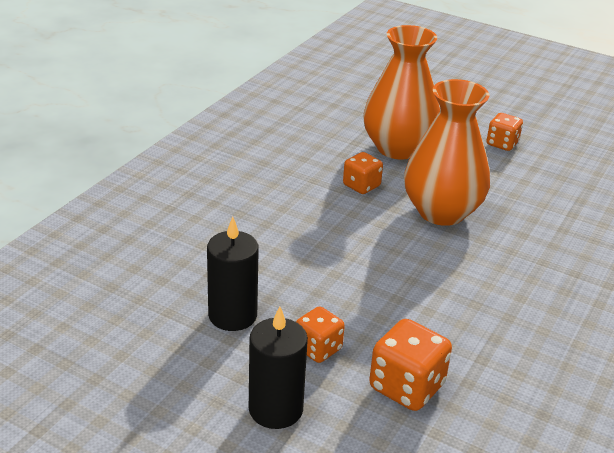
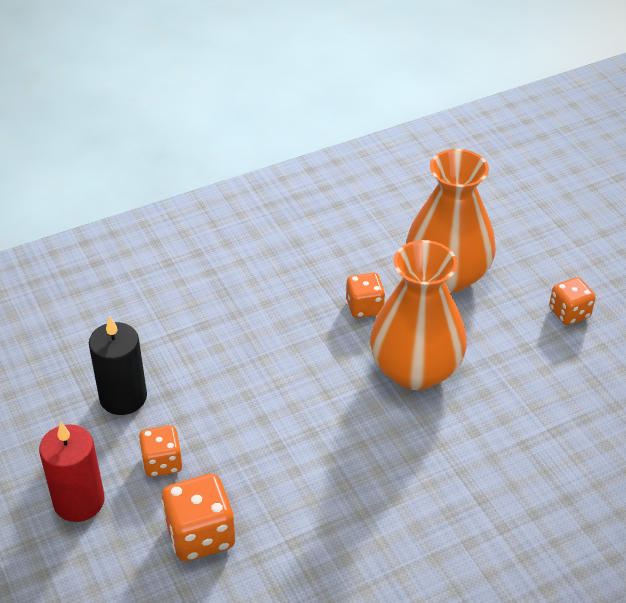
camera: 35 degrees right, 10 degrees up
black candle [249,306,308,429] -> red candle [39,422,105,522]

